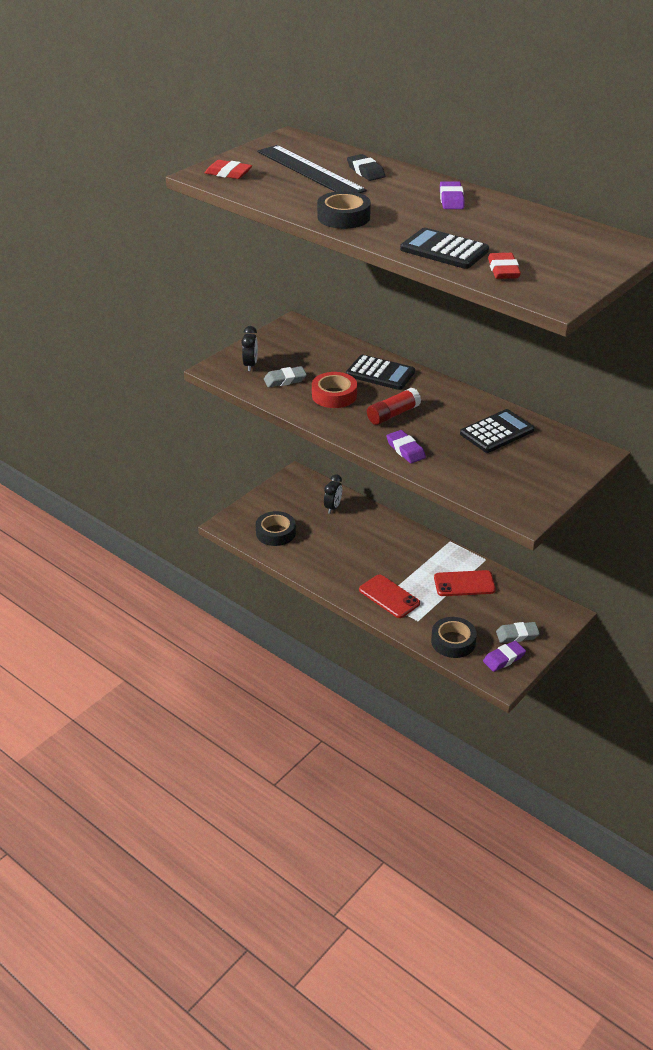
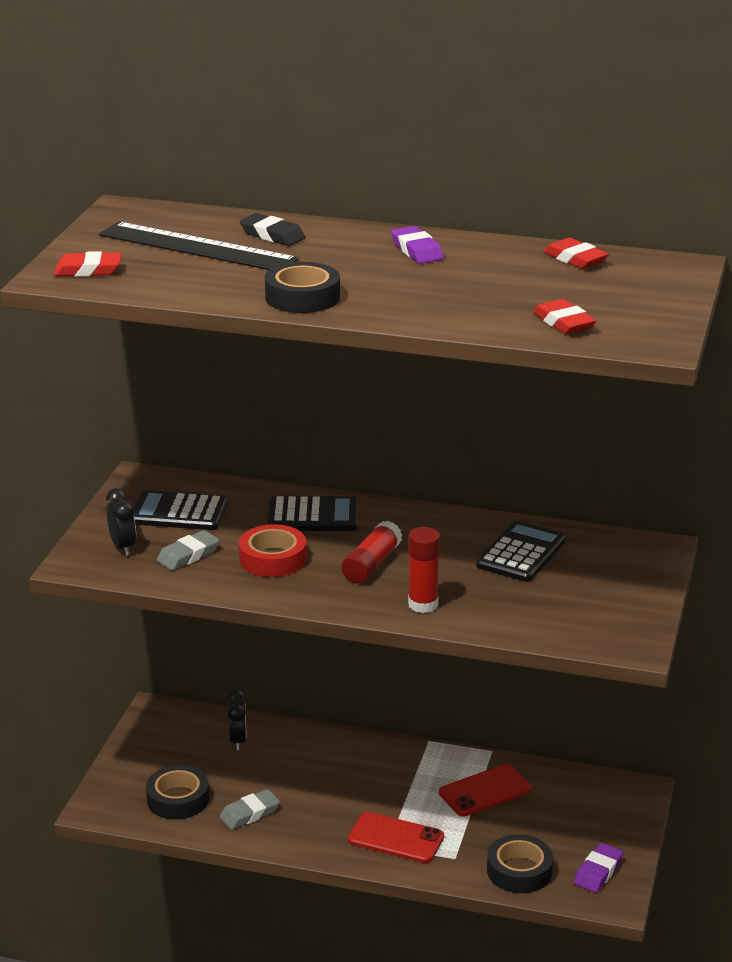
camera: 25 degrees left, 10 degrees down
purple eraser [386,430,426,463] -> red glue stick [408,527,440,613]
black calculator [400,228,489,269] -> black calculator moved to [133,490,227,530]
grey eraser [496,622,540,643] -> grey eraser moved to [220,789,280,830]
none -> red eraser [543,238,609,269]

